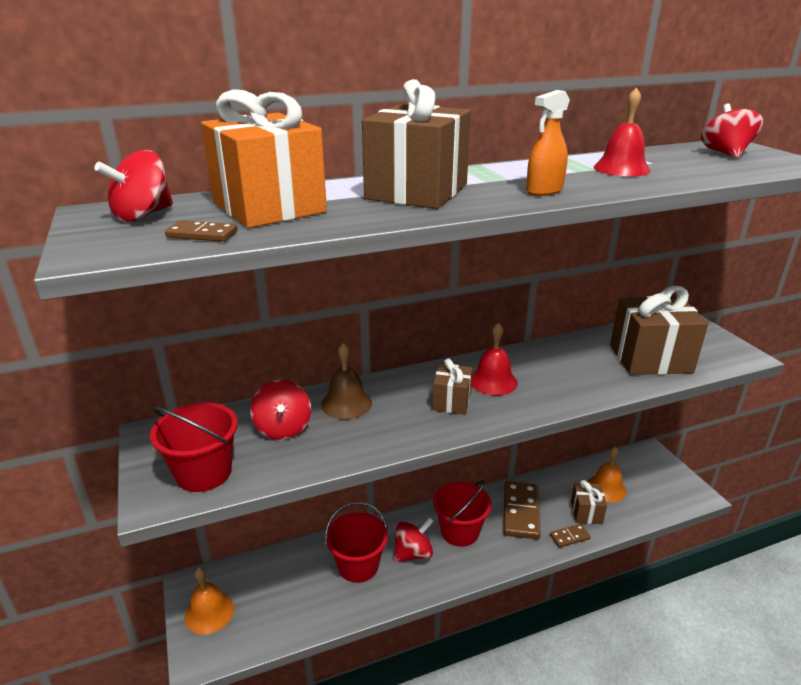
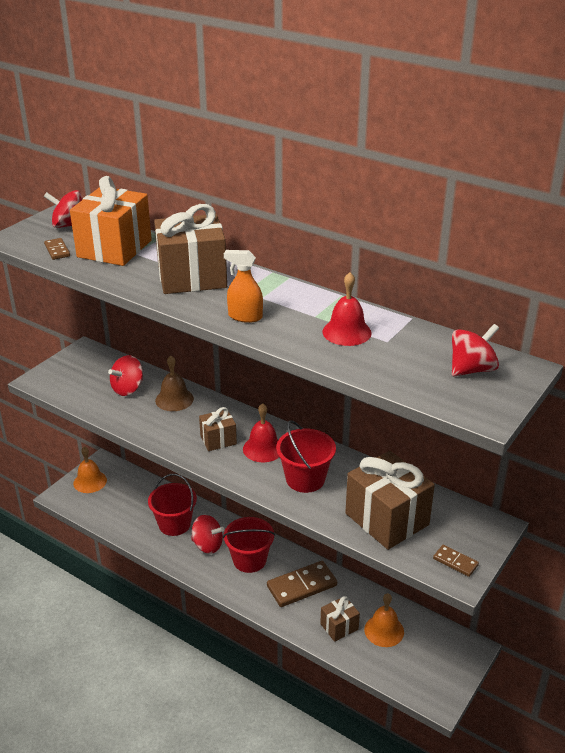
camera: 55 degrees right, 5 degrees up
red bucket [150,403,238,492] -> red bucket moved to [276,420,336,493]
brown domino [550,524,591,548] -> brown domino moved to [433,545,479,577]

